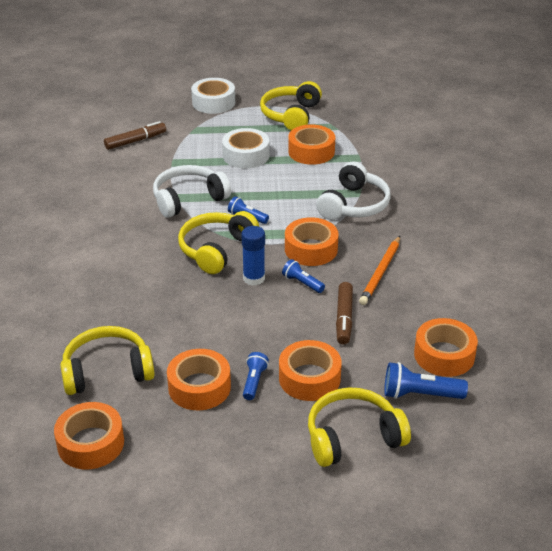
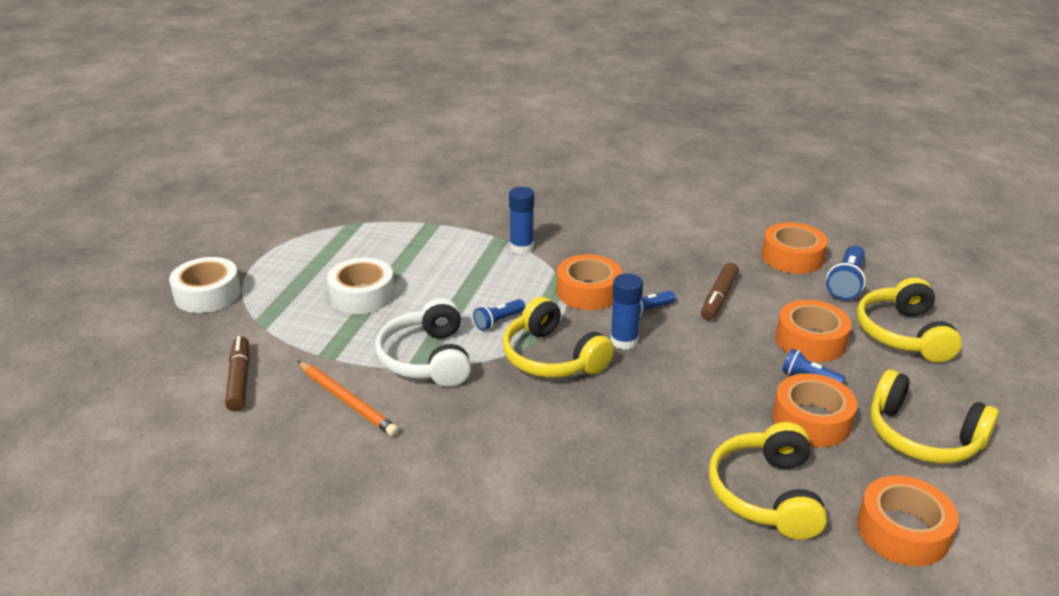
camera: 70 degrees left, 5 degrees down
yellow headphones [260,81,322,130] -> yellow headphones moved to [870,369,999,464]
orange tape [288,124,335,165] -> none
white headphones [316,161,391,220] -> blue glue stick [509,187,534,254]
brown marker [336,282,353,344] -> brown marker turned 90 degrees clockwise [701,263,739,320]
orange pencil [359,236,400,305] -> orange pencil moved to [298,361,399,436]

